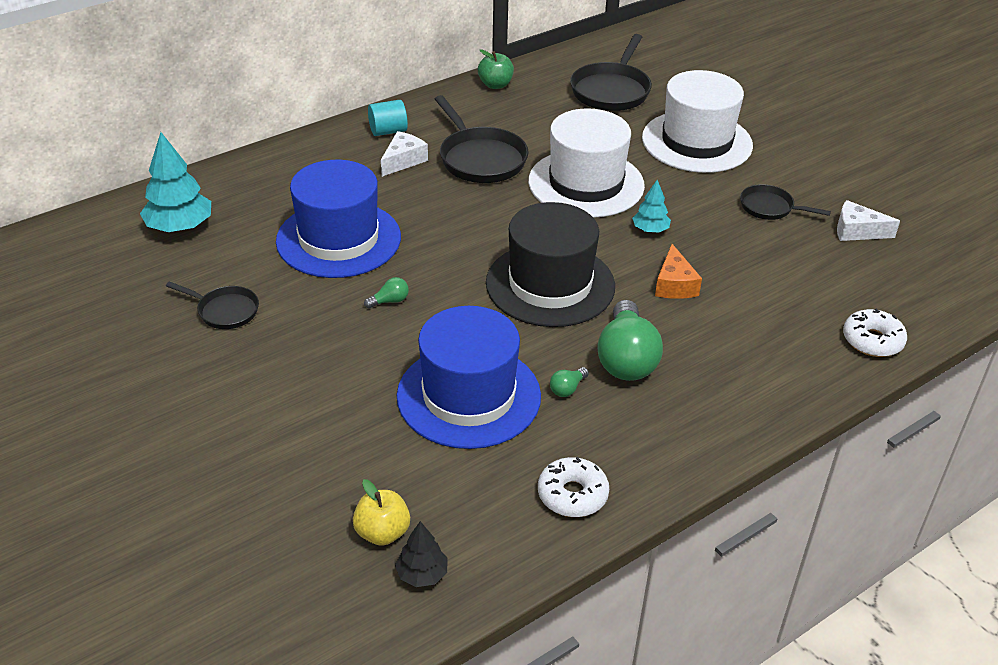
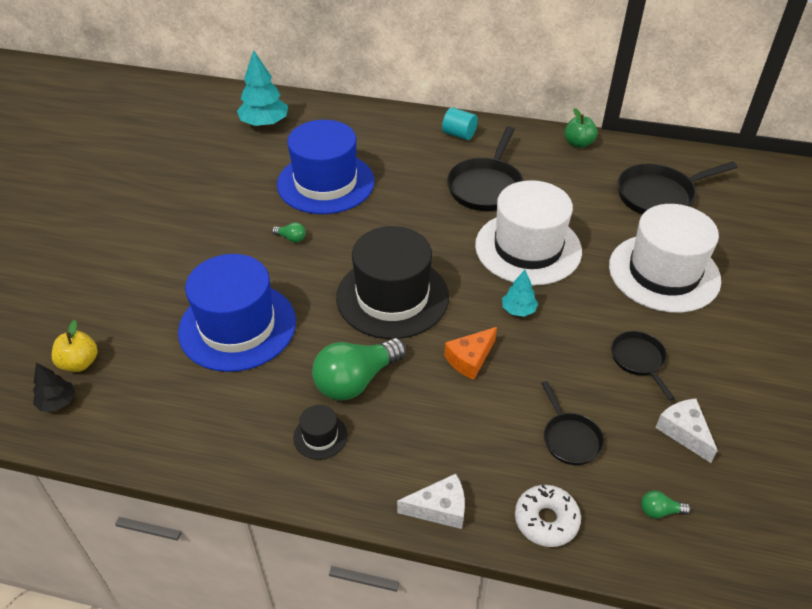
camera: 50 degrees right, 5 degrees up
black pan [166,281,259,329] -> black pan moved to [541,381,604,465]
white cheese [381,131,428,177] -> white cheese moved to [397,474,465,529]
white donut [538,457,609,517] -> none
green light bulb [550,367,589,397] -> green light bulb moved to [641,491,691,519]
none -> black hat [293,405,348,460]

